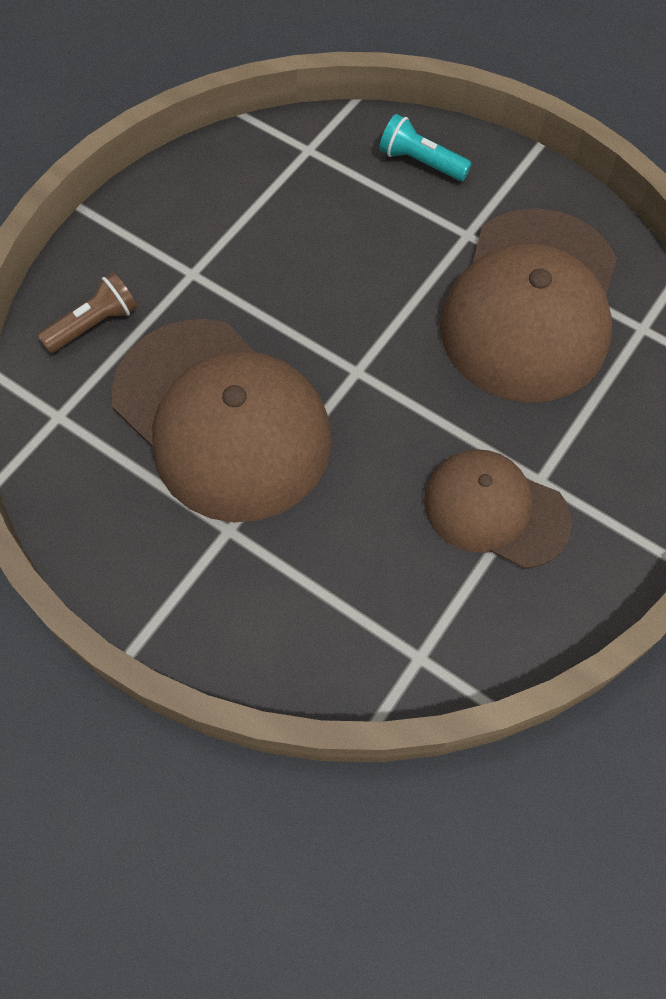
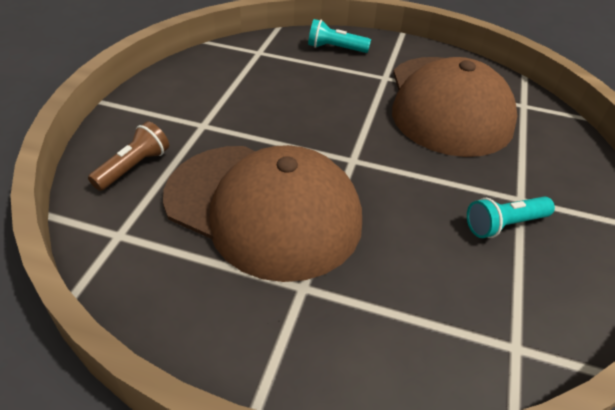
camera: 20 degrees left, 20 degrees down
brown cap [424,449,572,569] -> turquoise flashlight [467,197,555,238]

